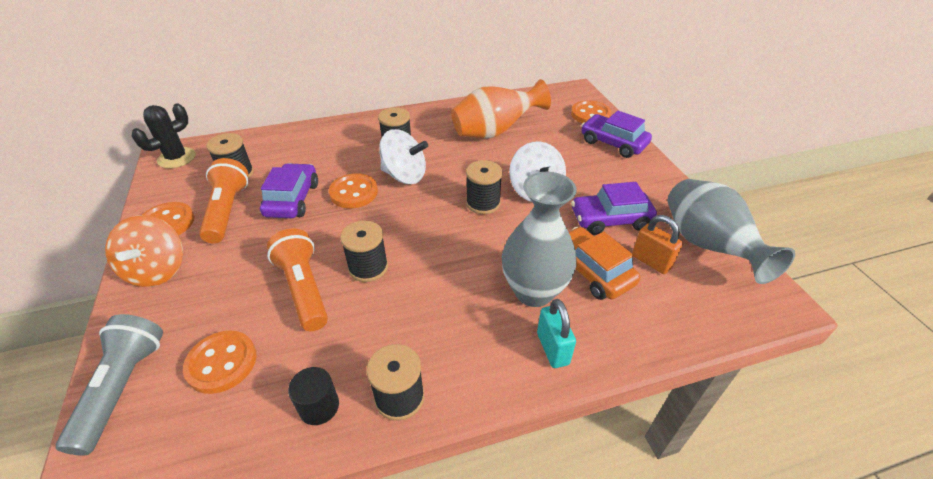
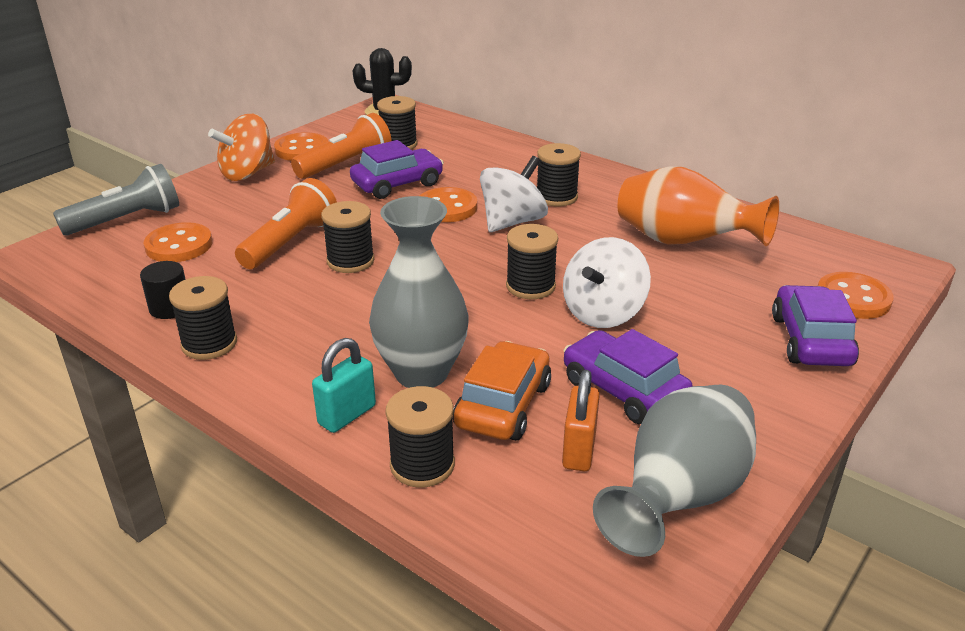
camera: 55 degrees right, 10 degrees down
white spinning top [379,129,428,184] -> white spinning top turned 120 degrees counterclockwise [480,156,548,232]
none -> black spool [385,386,455,487]

